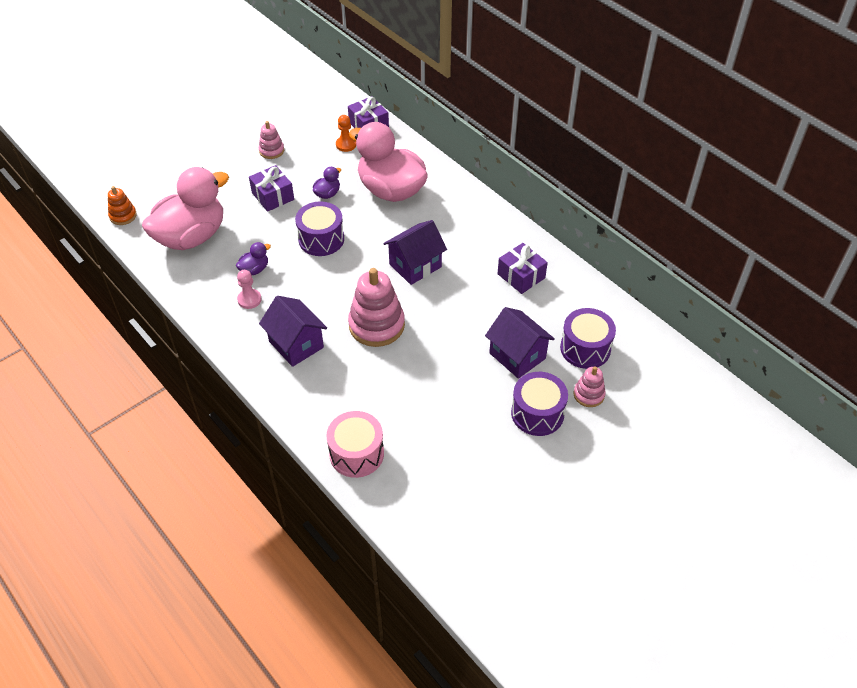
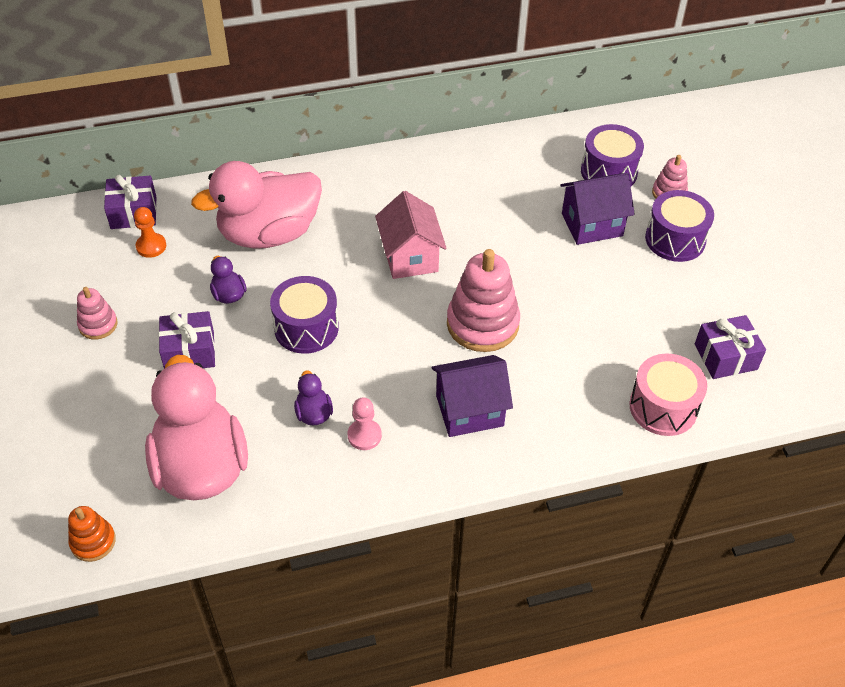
camera: 65 degrees left, 0 degrees up
purple house [383,220,447,285] -> pink house [375,191,447,279]
purple gift [498,243,548,294] -> purple gift moved to [695,315,766,379]

